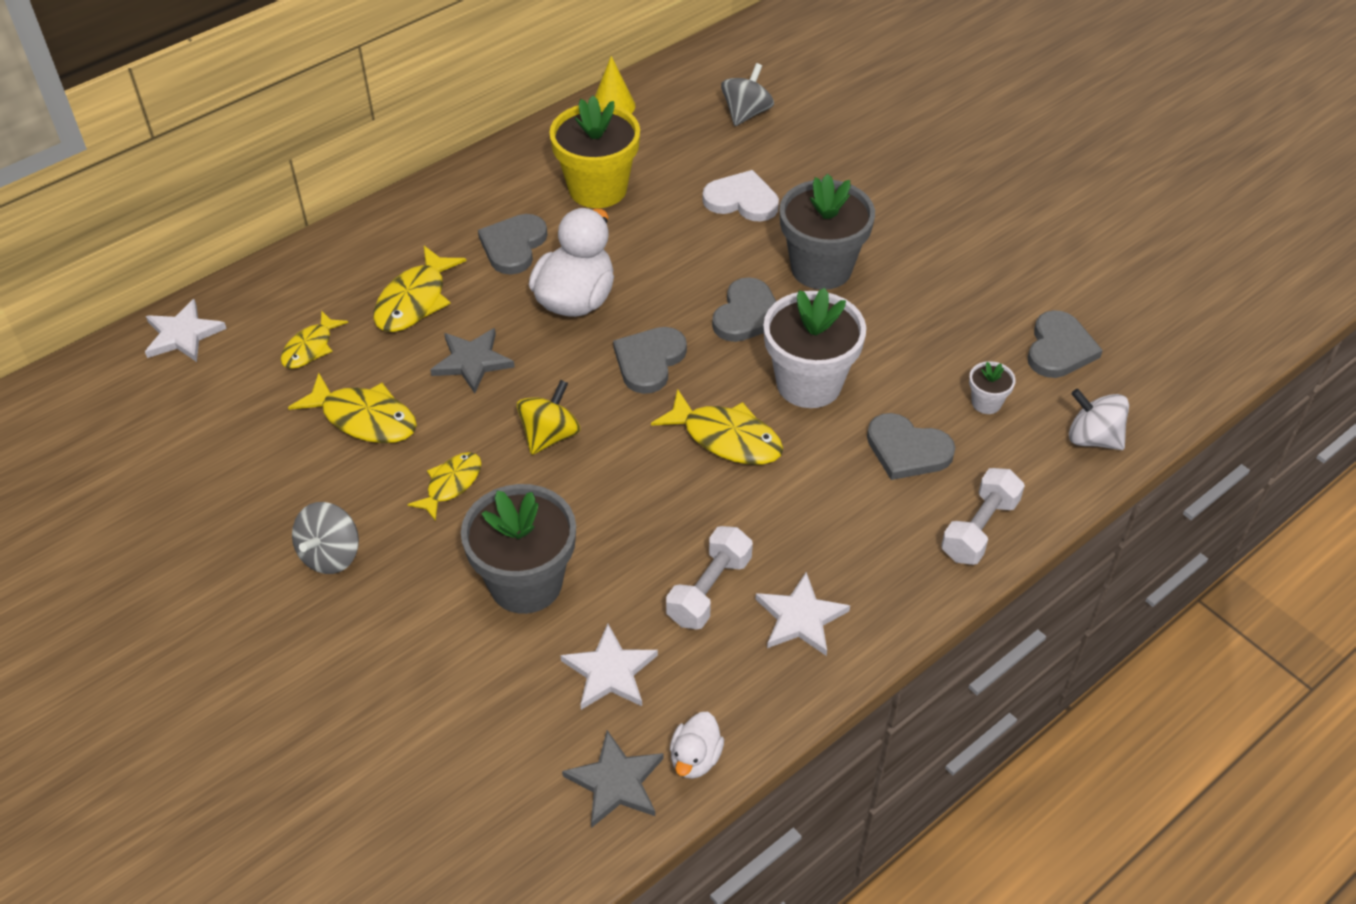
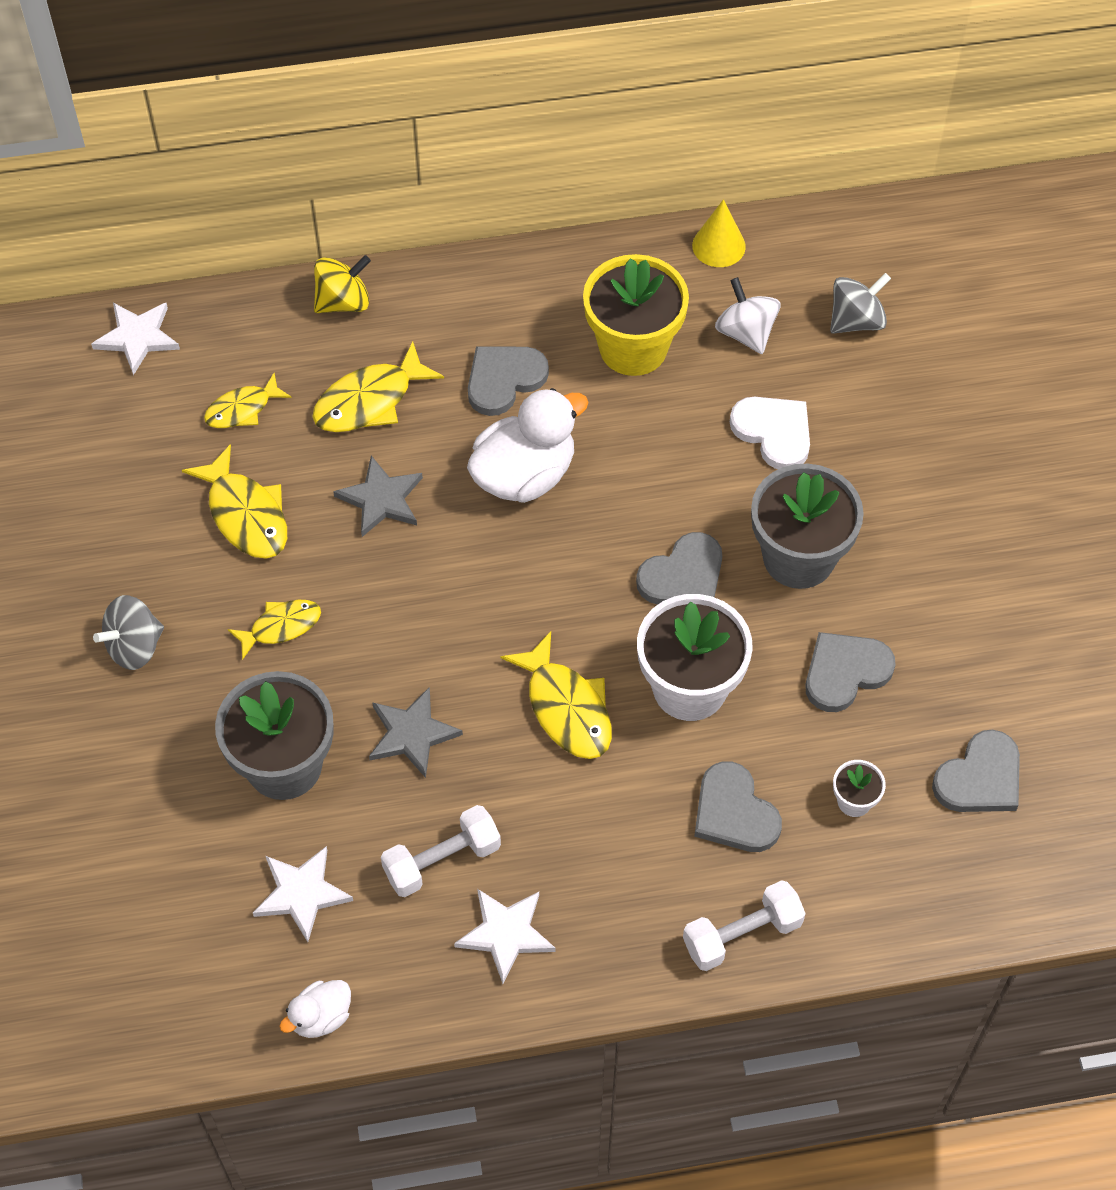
camera: 30 degrees right, 10 degrees up
yellow spinning top [516,380,581,455] -> yellow spinning top moved to [314,255,371,313]
grey star [562,730,664,828] -> grey star moved to [369,687,463,778]
grey heart [613,327,687,394] -> grey heart moved to [805,632,896,712]
white spinning top [1069,389,1129,450] -> white spinning top moved to [715,277,781,354]

